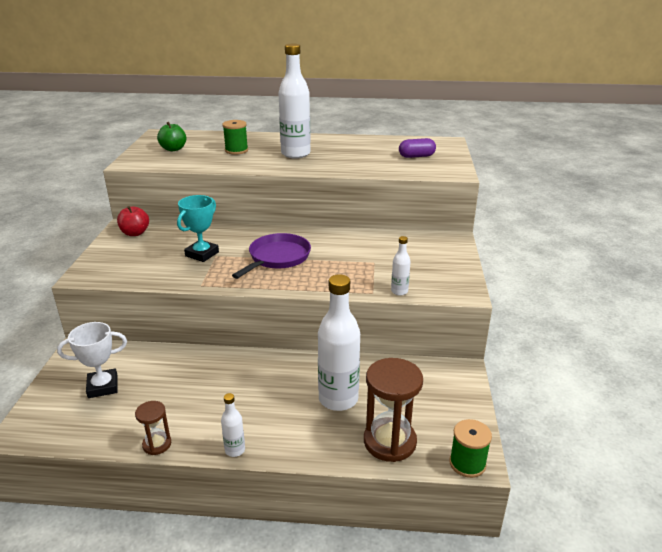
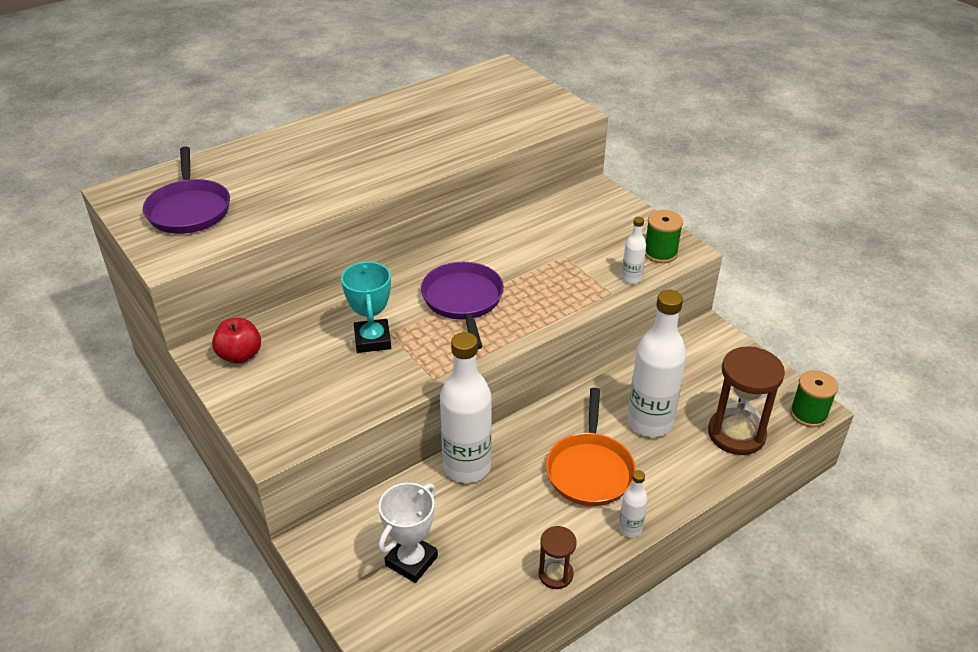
camera: 40 degrees left, 10 degrees up
green apple [157,122,186,151] -> purple pan [143,146,230,234]
green spool [222,120,248,155] -> green spool moved to [645,210,683,263]
white bottle [279,44,311,158] -> white bottle moved to [440,332,492,483]
purple capsule [399,138,436,158] -> none
none -> orange pan [546,388,636,506]

